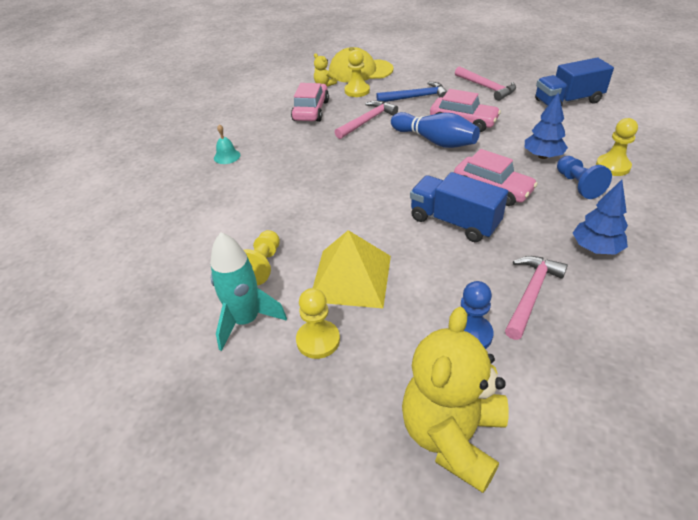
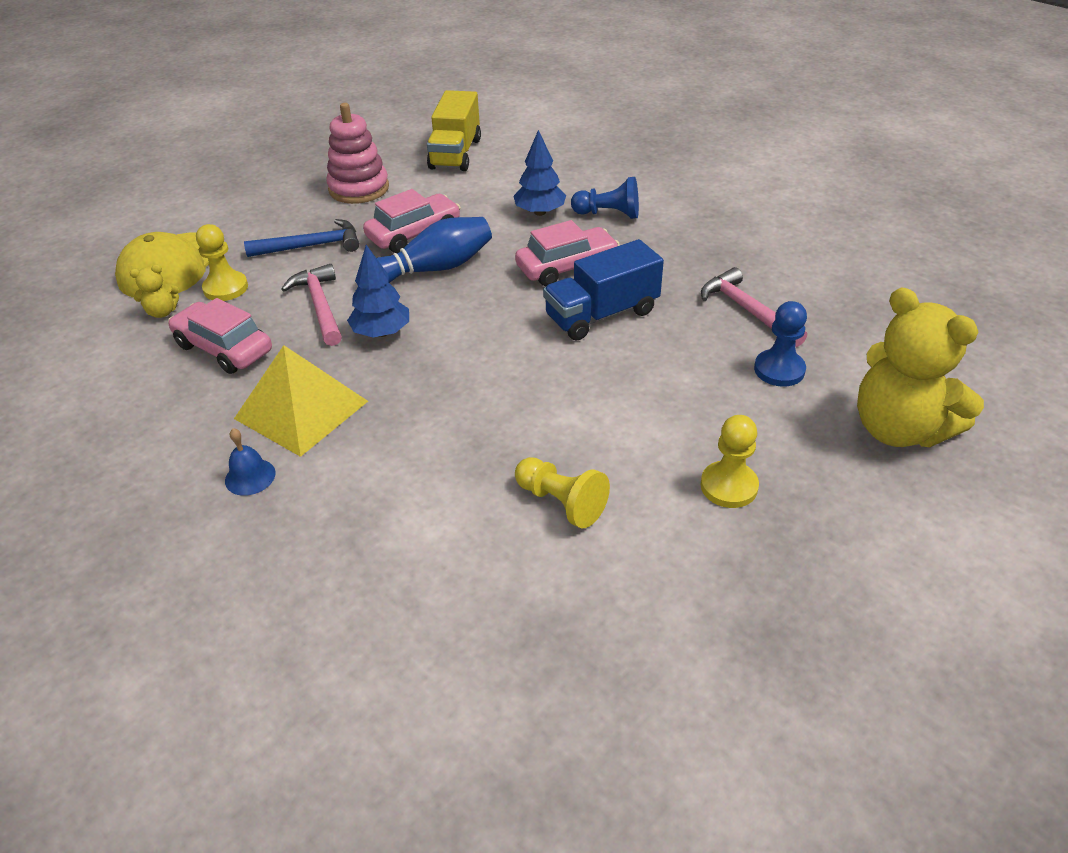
camera: 65 degrees left, 0 degrees up
turquoise rocket [210,232,287,351] -> none
turquoise bell [214,124,240,164] -> blue bell [225,428,276,496]
yellow pyramid [313,230,391,308] -> yellow pyramid moved to [234,345,368,457]
blue hammer [376,82,447,102] -> blue hammer turned 60 degrees clockwise [244,219,359,257]
pink hammer [455,66,516,101] -> pink stacking toy [326,103,389,204]
blue truck [535,58,614,106] -> yellow truck [427,90,481,171]
blue tree [573,180,628,255] -> blue tree moved to [347,245,409,337]
yellow pawn [596,118,638,176] -> none

